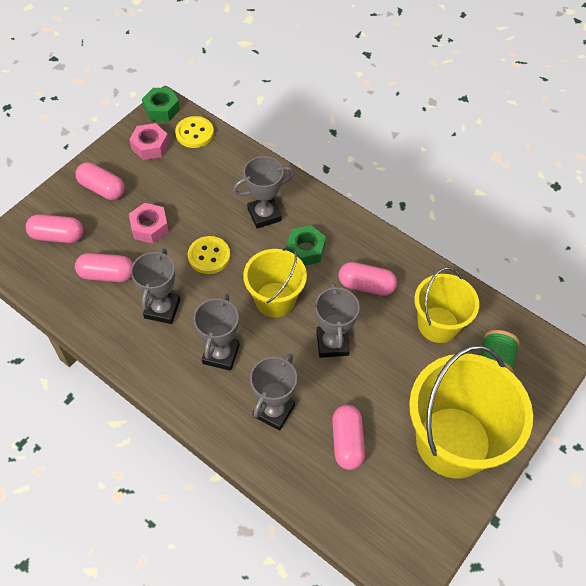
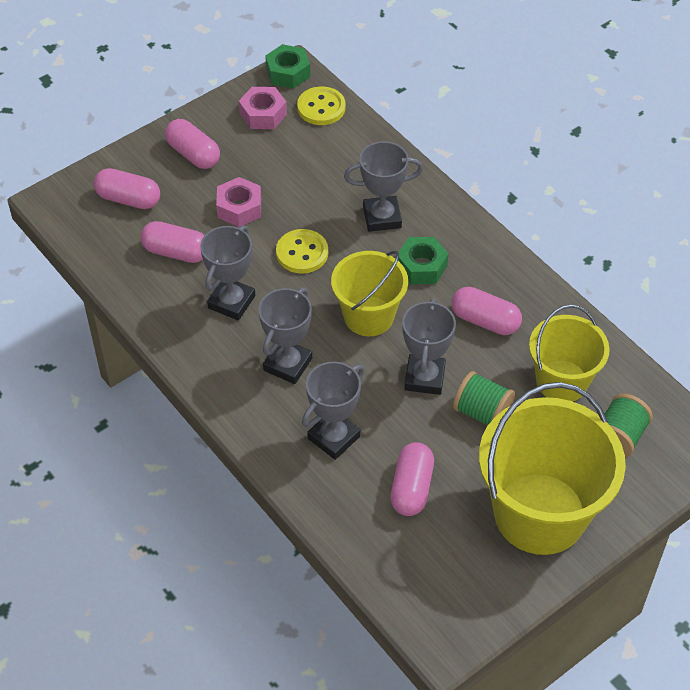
camera: 15 degrees right, 5 degrees down
none -> green spool [453,371,515,425]

